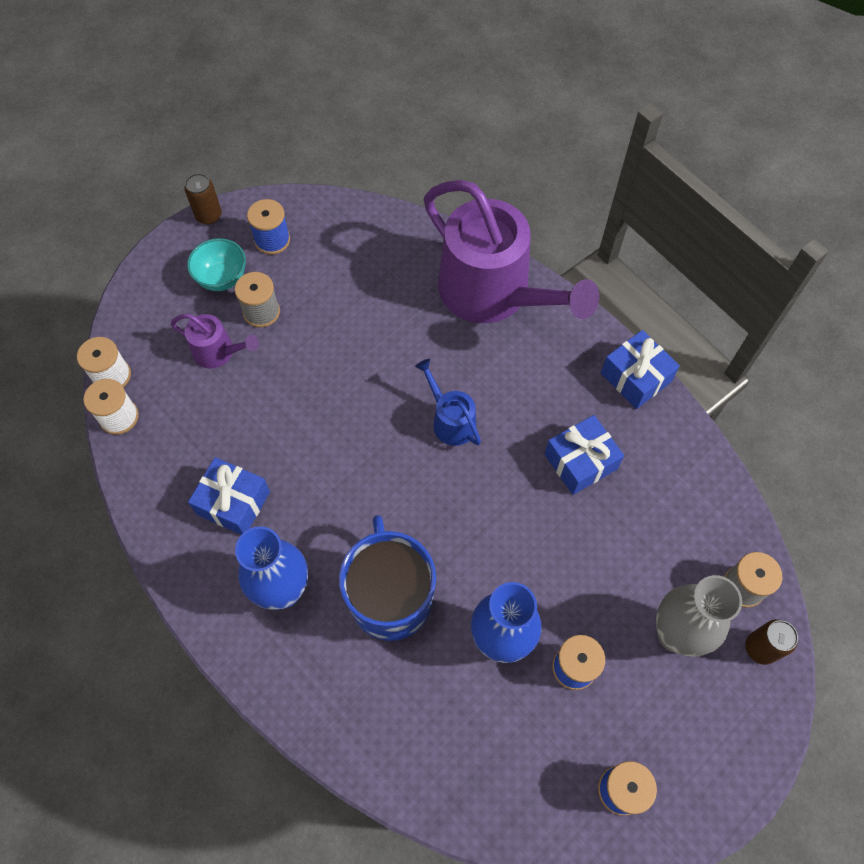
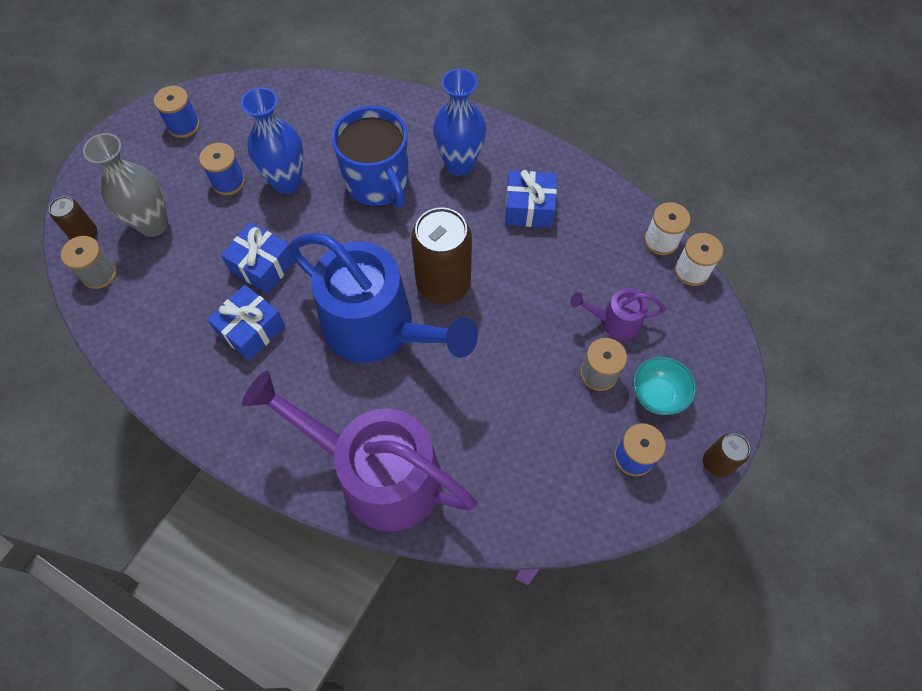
camera: 160 degrees right, 0 degrees up
blue watering can [415,359,481,446] -> blue watering can [288,233,478,363], size x2.25
blue gift [601,330,680,409] -> blue gift moved to [221,222,295,294]
none -> brown can [411,207,472,304]

